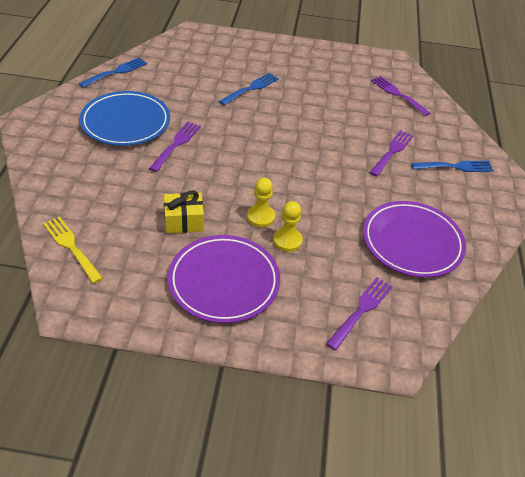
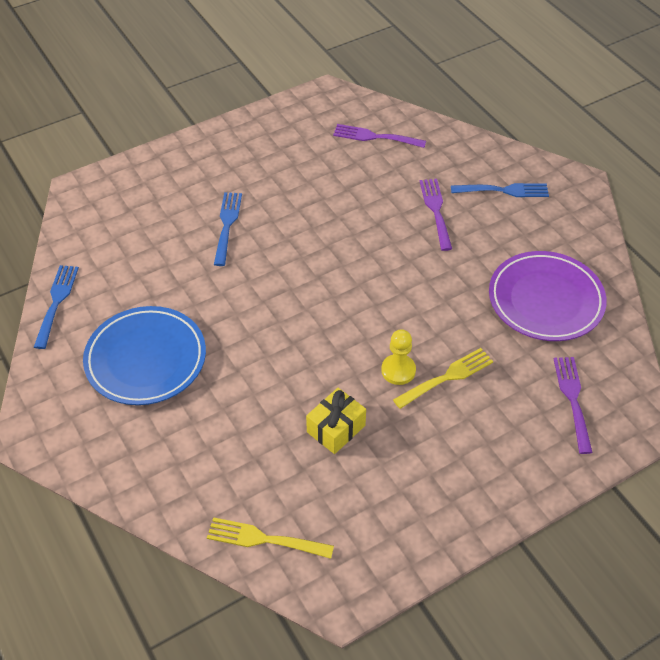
camera: 35 degrees left, 5 degrees up
purple fork [149,122,201,172] -> none
purple plate [168,235,280,323] -> none
yellow pawn [273,201,303,252] -> yellow fork [393,348,493,409]
blue fork [411,161,494,172] -> blue fork turned 45 degrees clockwise [451,183,549,197]

